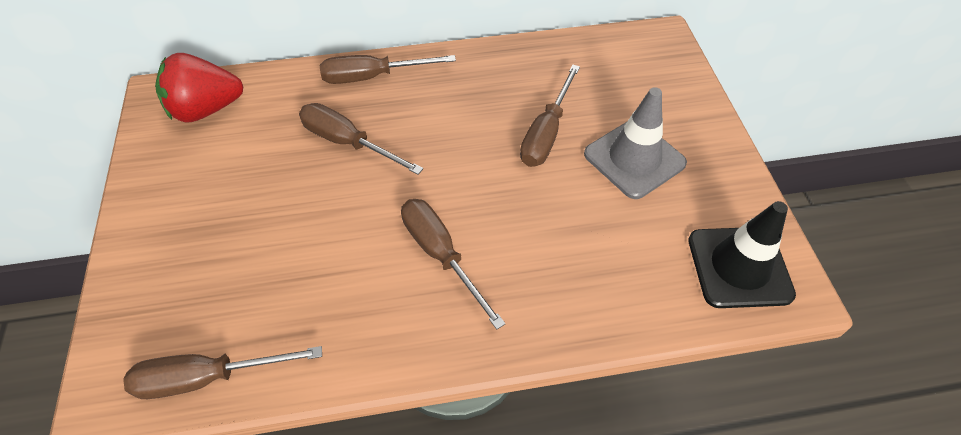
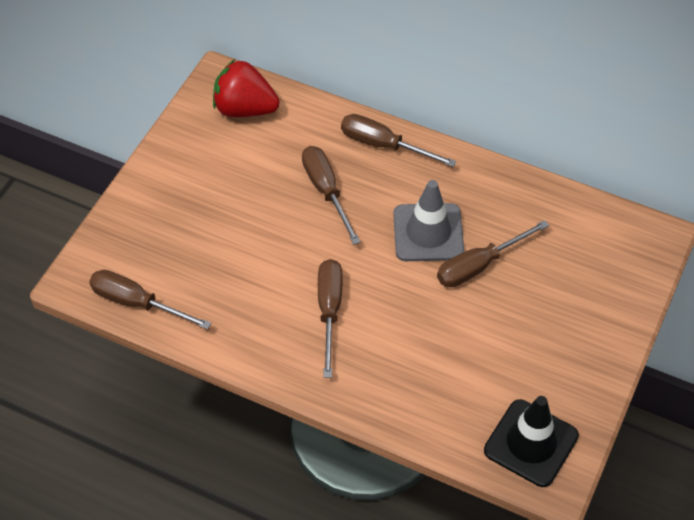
camera: 35 degrees right, 0 degrees up
grey traffic cone [584,87,687,199] -> grey traffic cone moved to [393,180,464,261]

